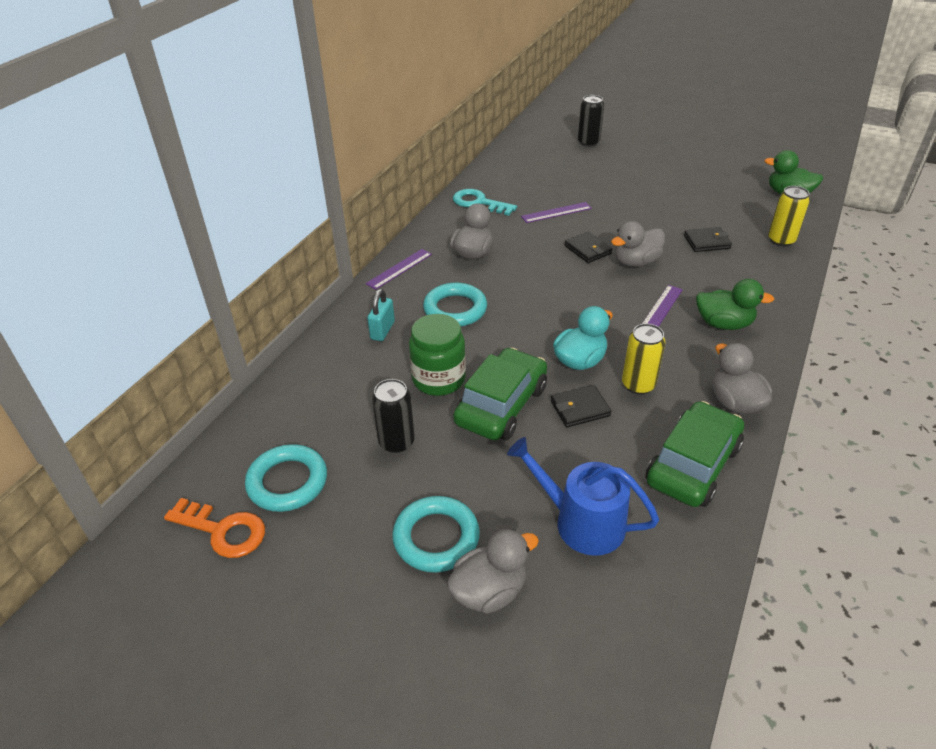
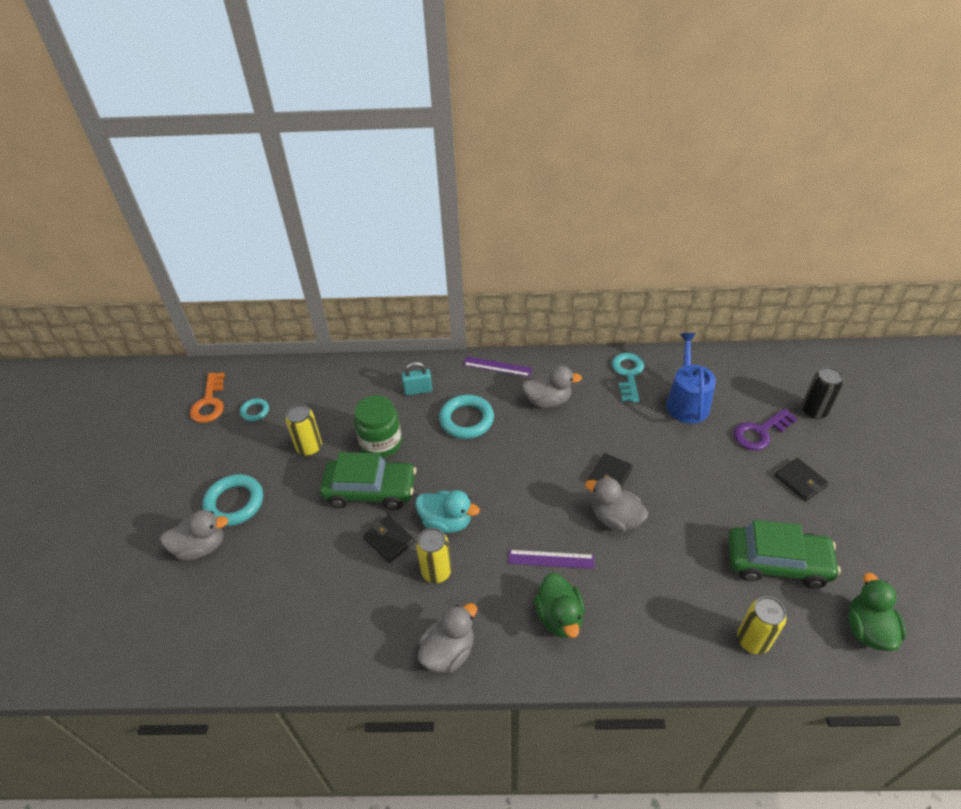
camera: 65 degrees right, 5 degrees up
turquoise ring [245,444,327,512] -> turquoise ring [240,398,269,421], size x0.54
black can [372,379,415,453] -> yellow can [285,404,322,456]
grey duck [447,529,539,614] -> grey duck turned 45 degrees counterclockwise [160,510,228,560]
blue watering can [507,437,659,556] -> blue watering can moved to [666,333,716,424]
purple ruler [521,202,592,223] -> none
green car [645,401,744,507] -> green car moved to [728,520,841,589]
black wallet [684,227,732,252] -> black wallet moved to [775,458,829,501]
none -> purple key [734,408,798,450]

